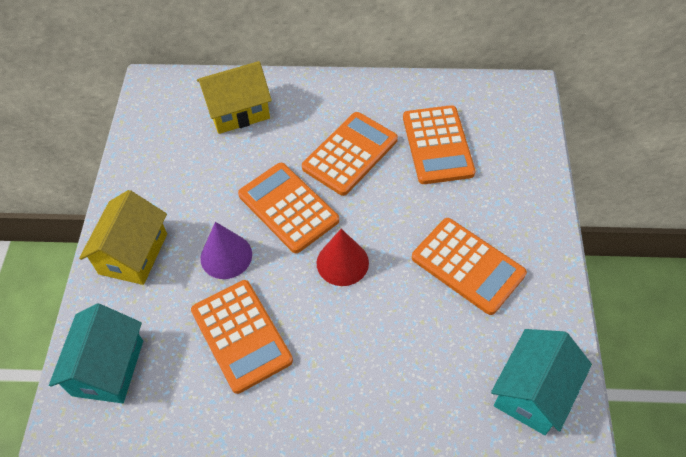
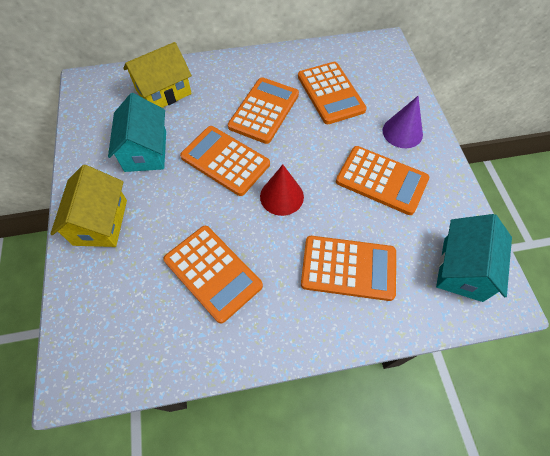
camera: 15 degrees left, 5 degrees up
turquoise house [49,303,143,403] -> turquoise house moved to [108,93,166,172]
purple cone [200,222,252,279] -> purple cone moved to [383,96,423,148]
none -> orange calculator [301,236,396,301]

